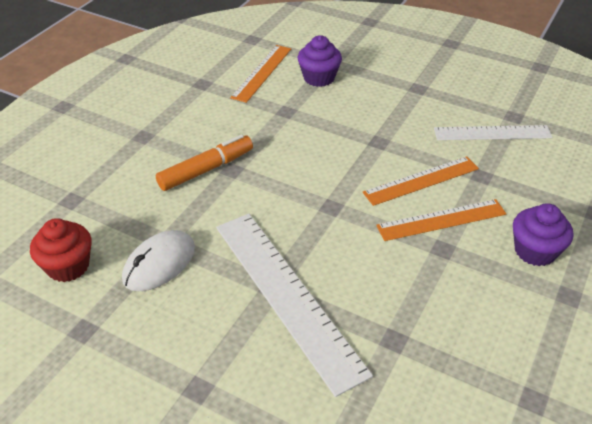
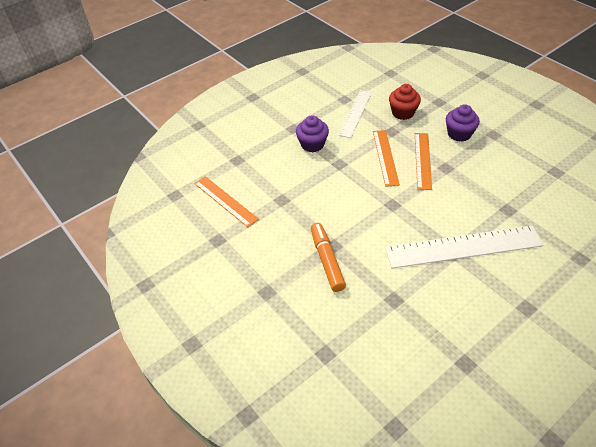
camera: 65 degrees left, 5 degrees up
red cupcake [30,218,92,282] -> red cupcake moved to [389,84,421,120]
white mouse [122,230,195,291] -> none
purple cupcake [298,35,342,87] -> purple cupcake moved to [296,115,329,152]

